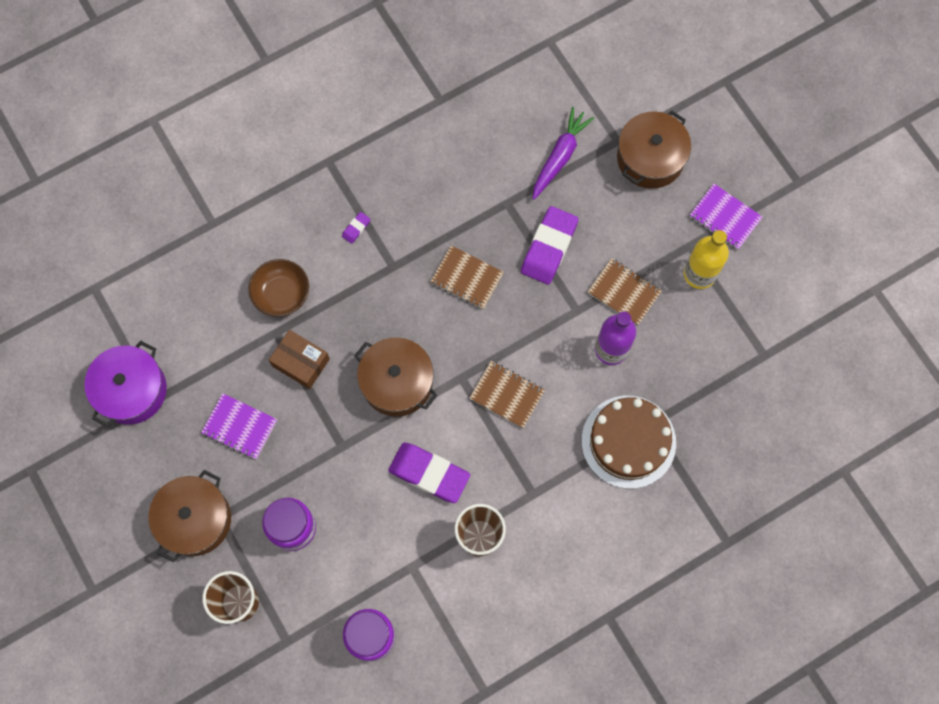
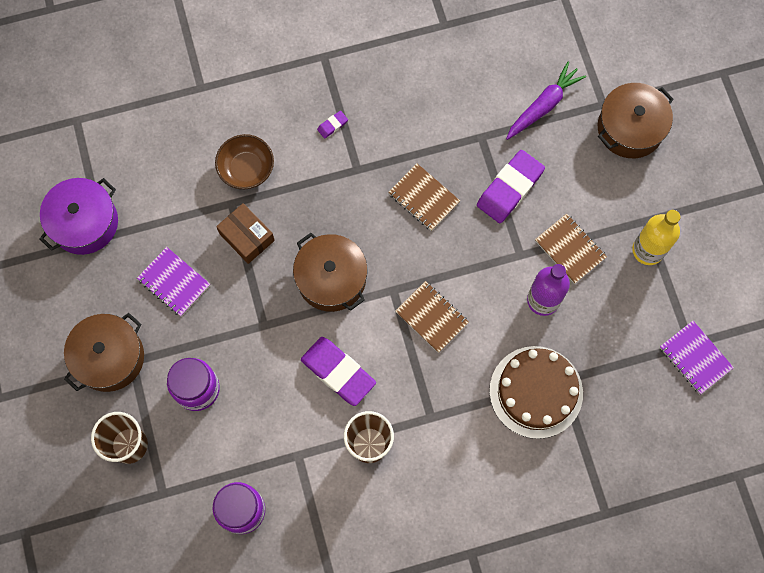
camera: 15 degrees right, 0 degrees up
purple notebook [689,184,763,250] -> purple notebook moved to [660,321,734,394]

